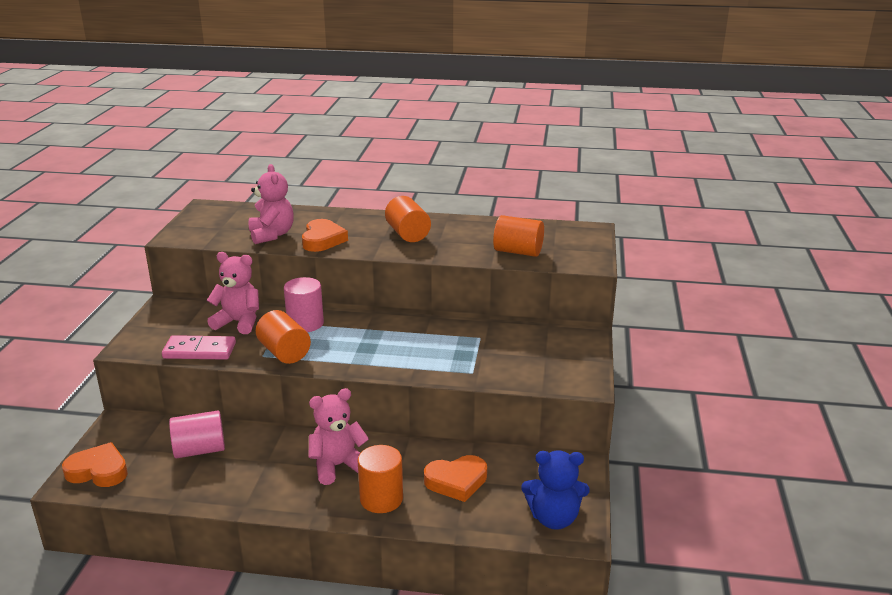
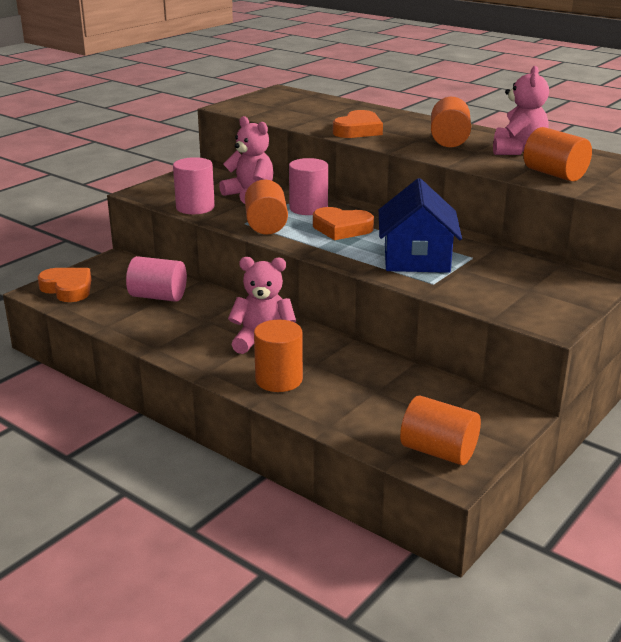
camera: 30 degrees right, 0 degrees up
pink domino [162,335,236,360] -> pink cylinder [173,157,215,214]
pink teddy bear [249,164,294,244] -> pink teddy bear moved to [493,66,549,155]
orange heart [424,455,487,502] -> orange heart moved to [313,207,374,240]
blue teddy bear [521,450,590,530] -> orange cylinder [400,396,481,465]
none -> blue house [379,178,462,273]

